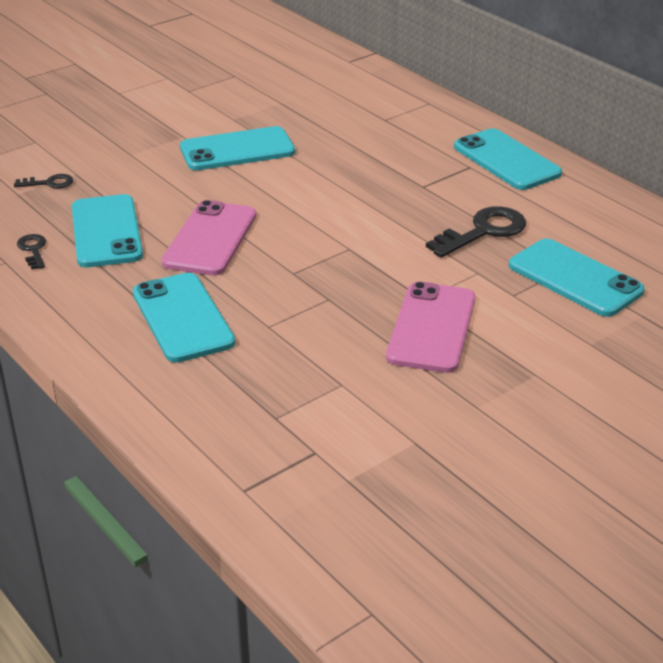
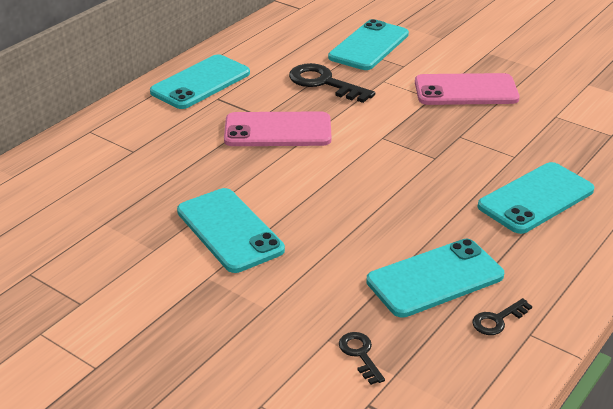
camera: 105 degrees left, 0 degrees up
pink phone [162,200,256,275] -> pink phone moved to [224,112,331,146]

